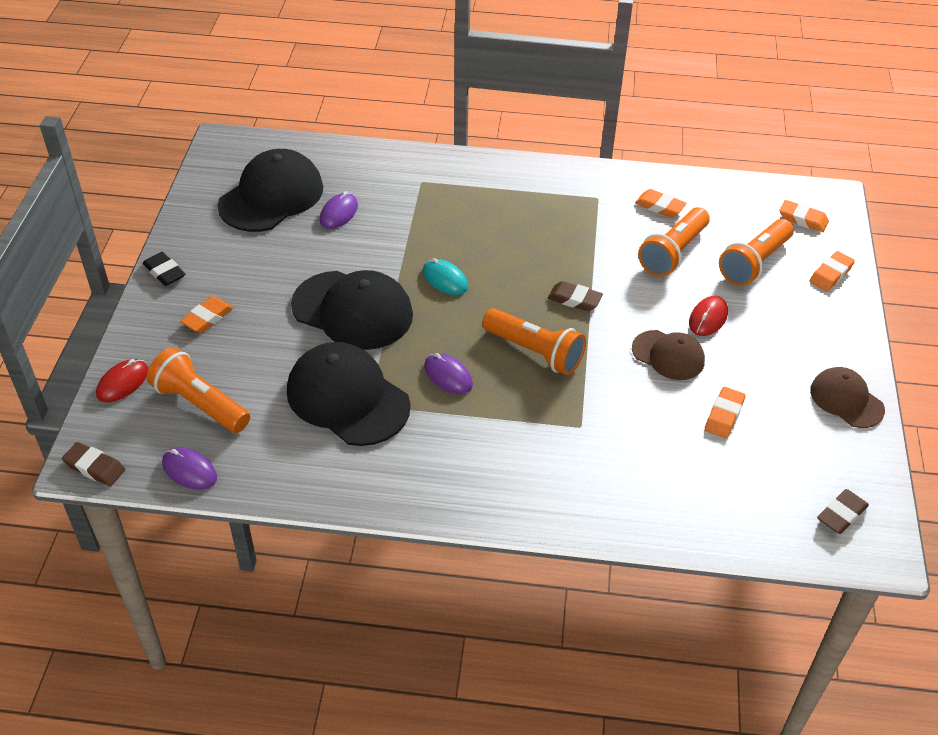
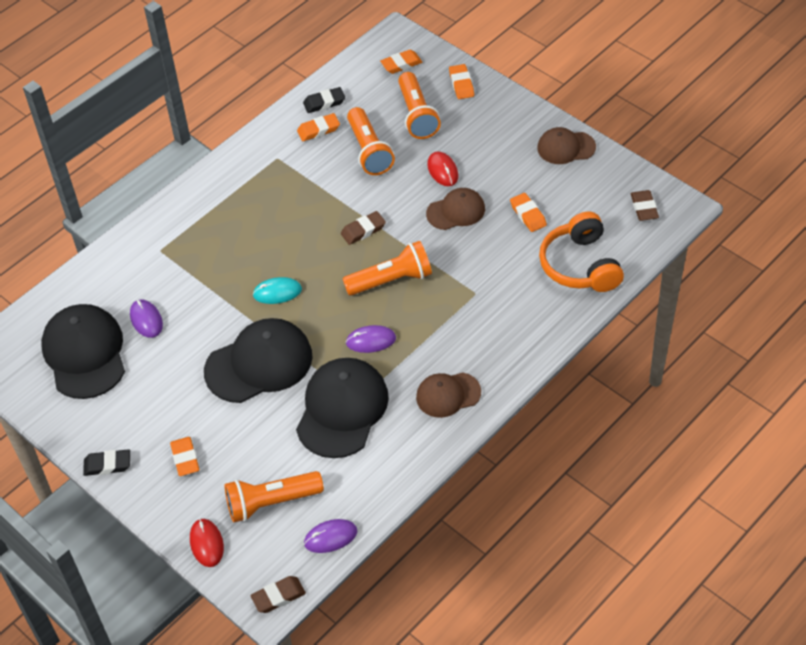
camera: 50 degrees left, 5 degrees up
black cap [287,342,411,446] -> black cap turned 120 degrees clockwise [296,358,389,458]
none -> black eraser [303,87,345,113]
none -> brown cap [416,372,481,418]
none -> orange headphones [539,211,624,292]

